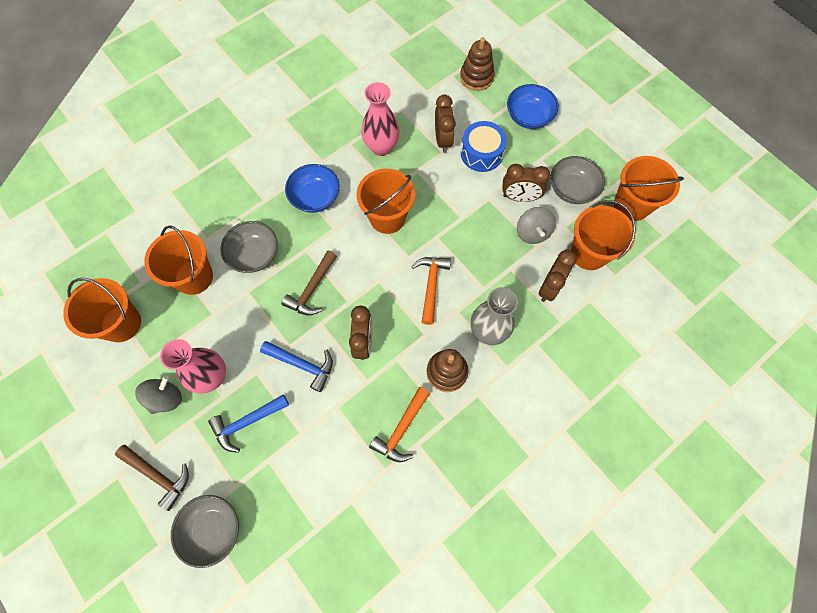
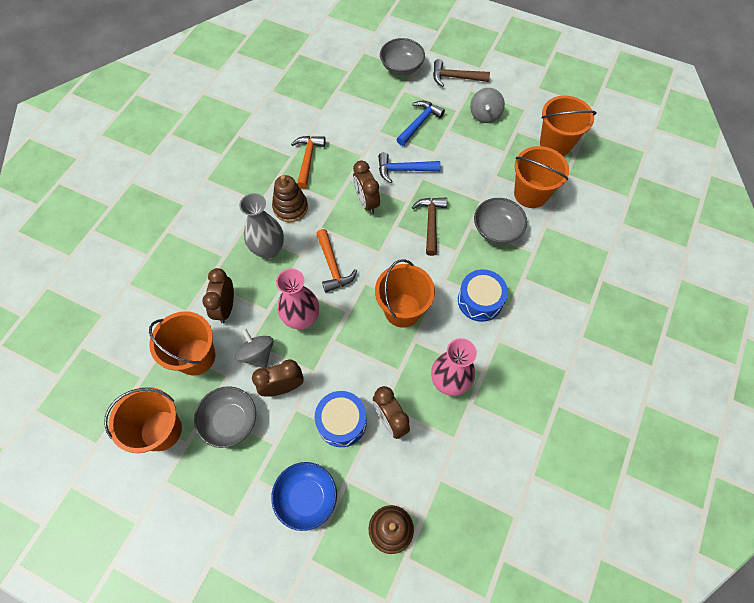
camera: 155 degrees right, 5 degrees down
pink vase [160,339,226,393] -> pink vase moved to [276,269,319,329]
blue bowl [285,164,340,213] -> blue drum [458,269,508,322]

